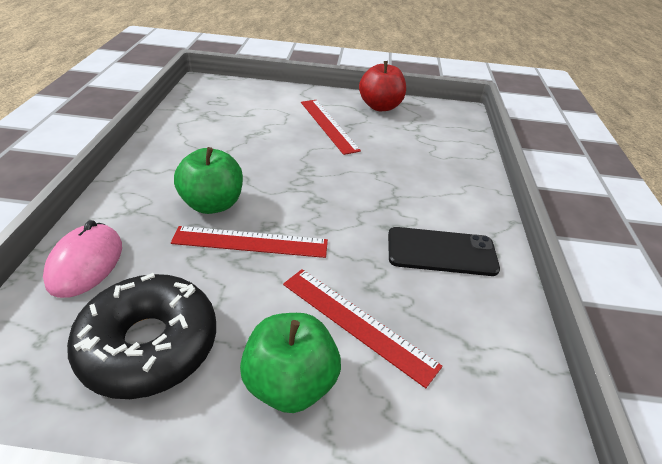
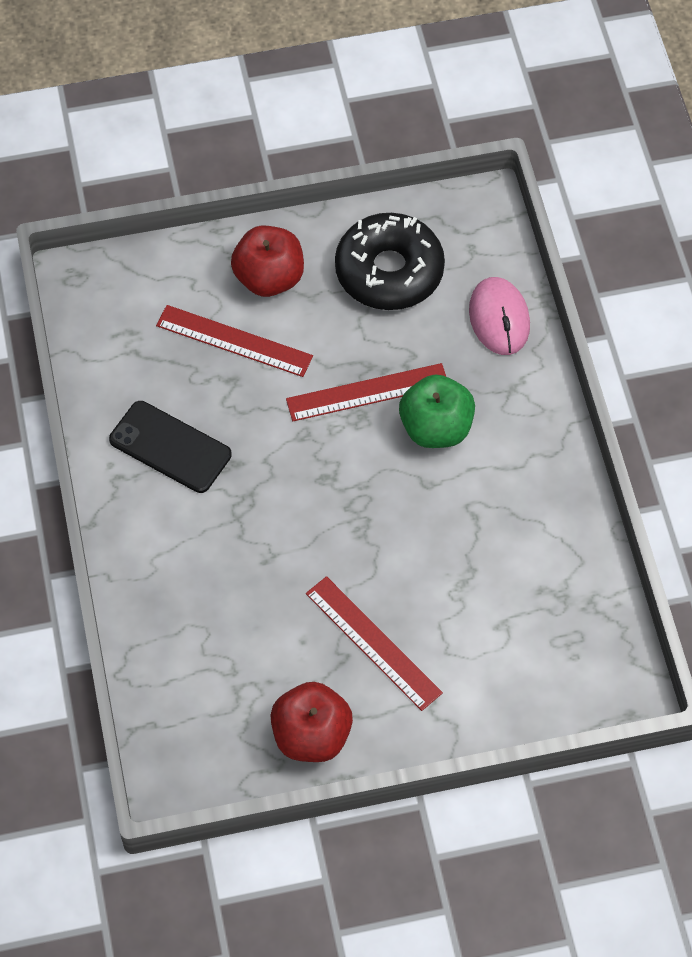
camera: 165 degrees right, 20 degrees up
green apple [240,313,341,413] -> red apple [231,225,304,297]
black phone [388,227,500,276] -> black phone turned 45 degrees clockwise [109,401,232,493]

